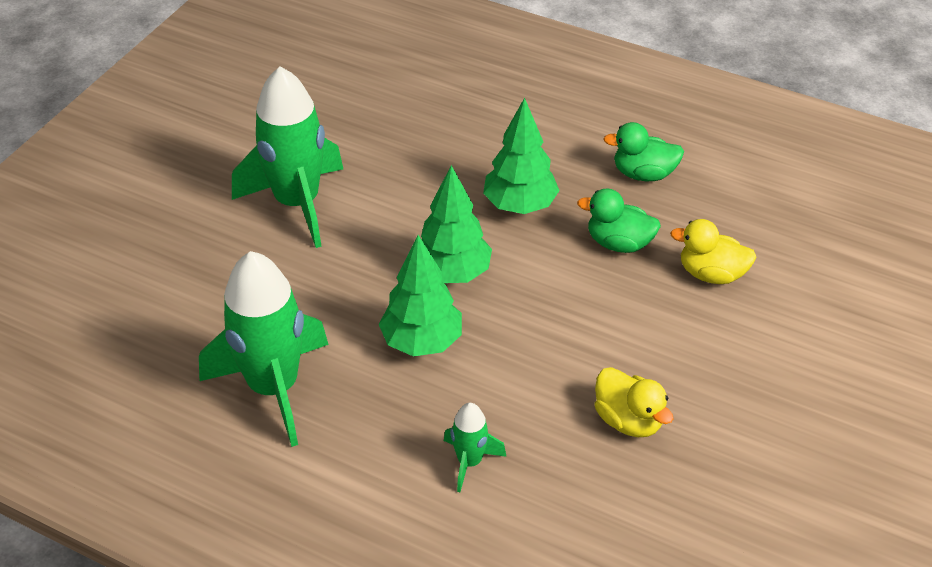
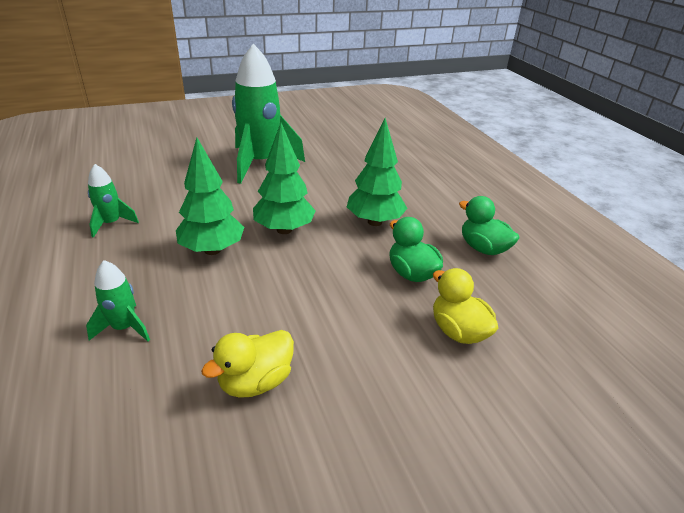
camera: 40 degrees right, 10 degrees down
green rocket [199,251,329,447] -> green rocket [88,164,139,238], size x0.47
yellow duck [594,367,673,437] -> yellow duck turned 45 degrees clockwise [201,330,294,397]

